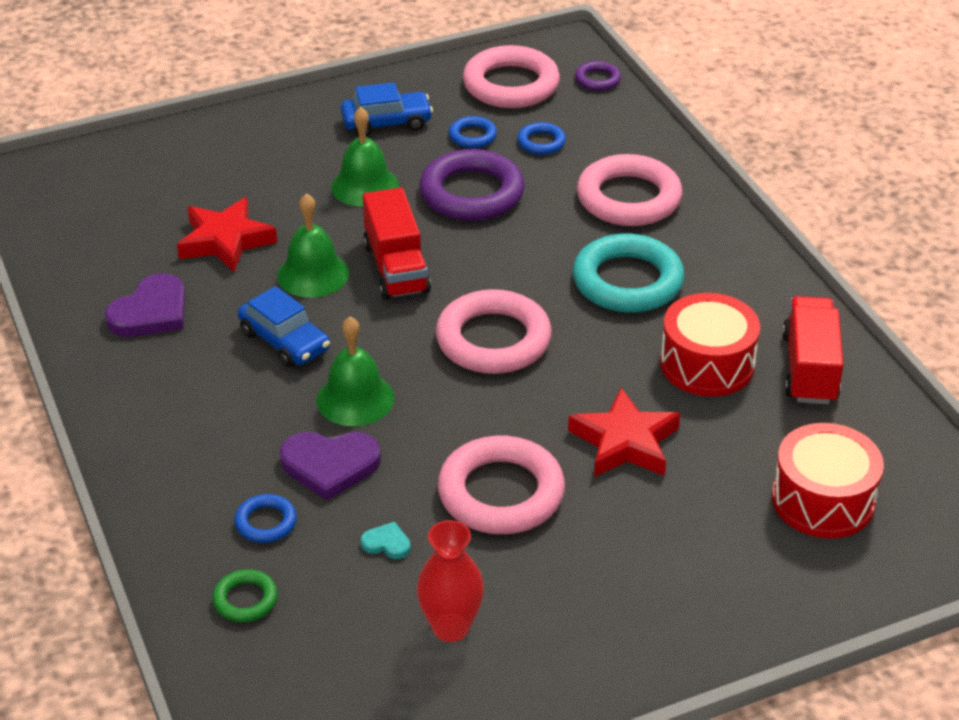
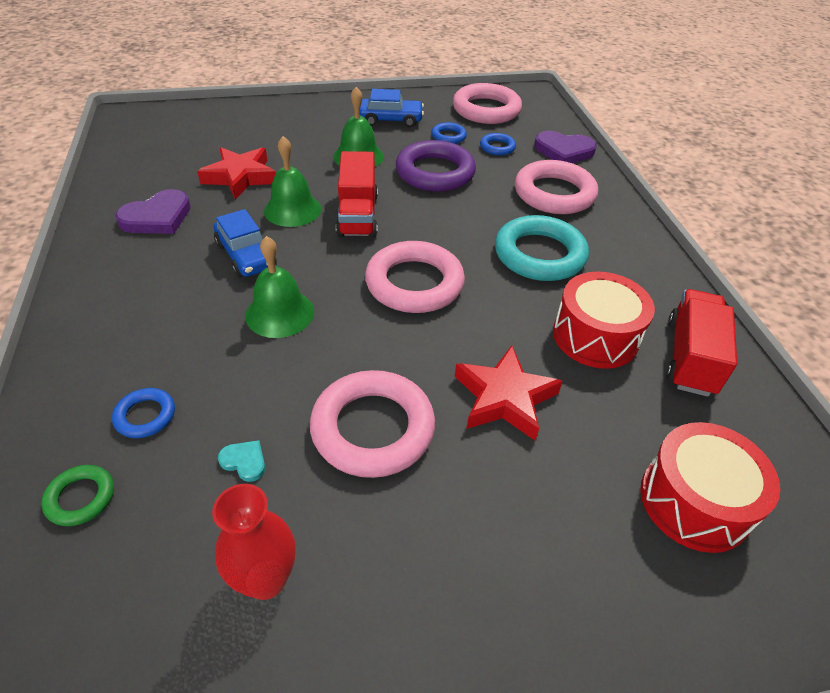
camera: 10 degrees right, 5 degrees up
purple heart [280,432,381,500] -> purple heart moved to [534,131,597,163]
purple ring [575,61,621,91] -> none

